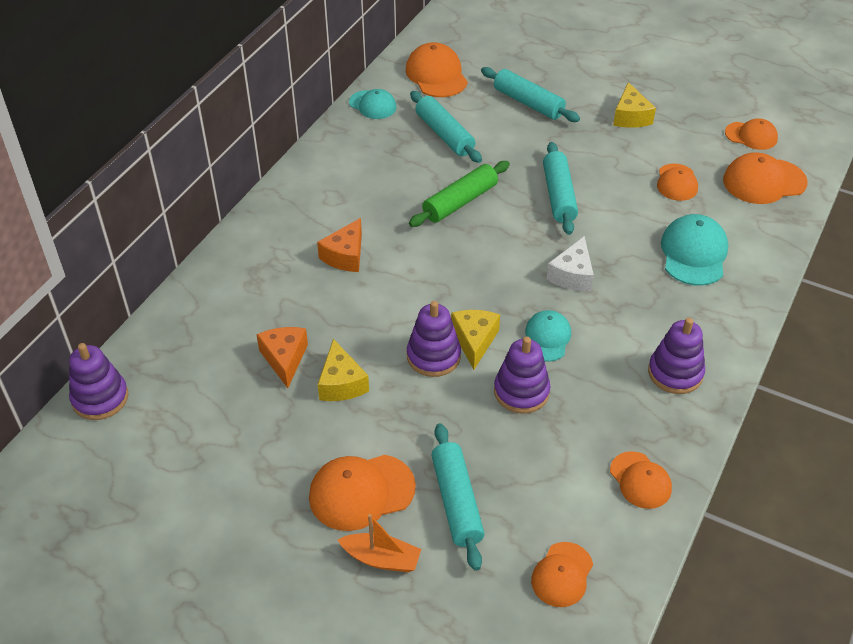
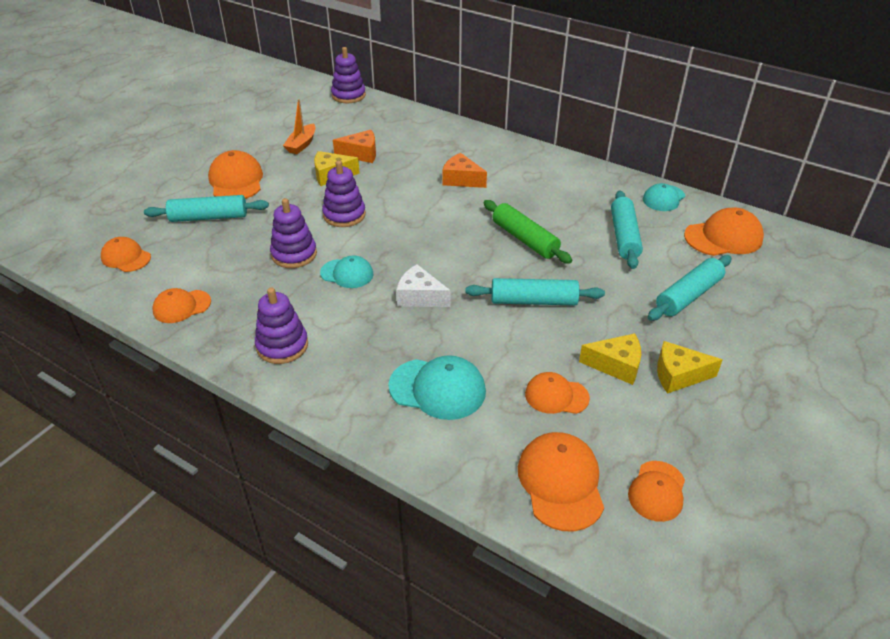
camera: 95 degrees right, 5 degrees down
orange boat [338,514,421,572] -> orange boat moved to [283,99,315,154]
turquoise rolling pin [410,91,482,163] -> turquoise rolling pin turned 60 degrees counterclockwise [611,191,643,269]
yellow cheese [451,310,500,370] -> yellow cheese moved to [579,333,641,385]

